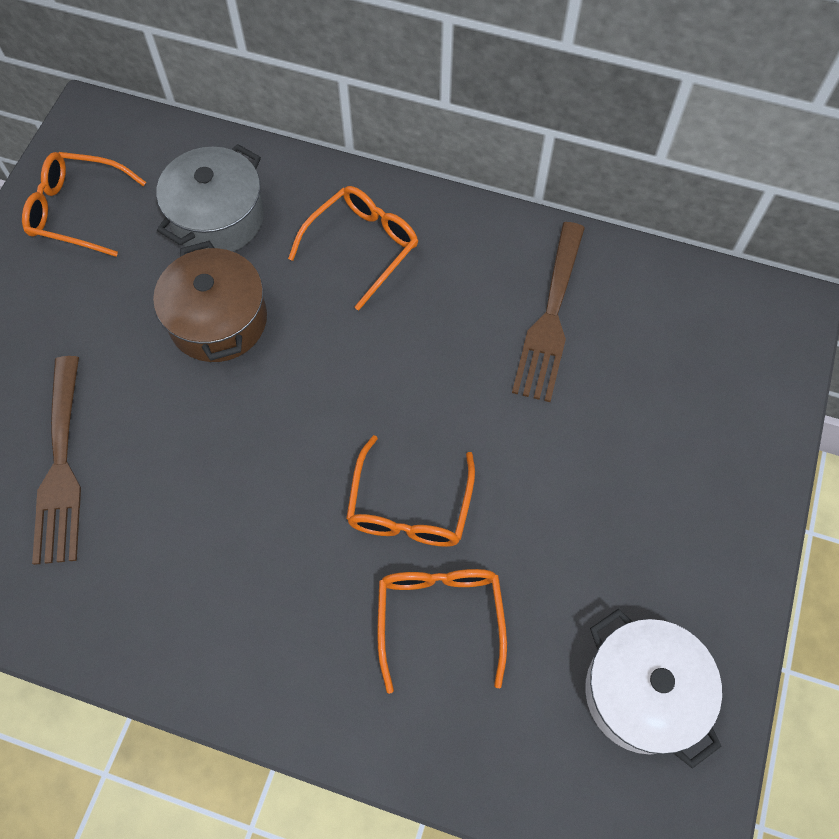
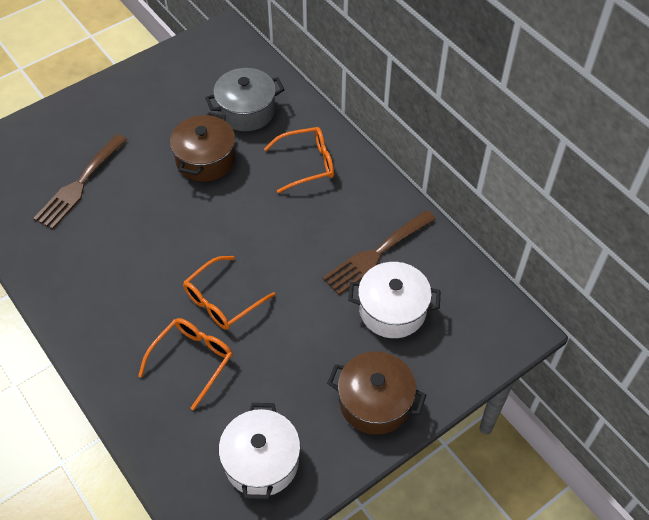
camera: 35 degrees right, 10 degrees down
orange glasses [22,152,146,257] -> none
none -> brown pot [327,351,426,435]
none -> white pot [348,262,441,338]

